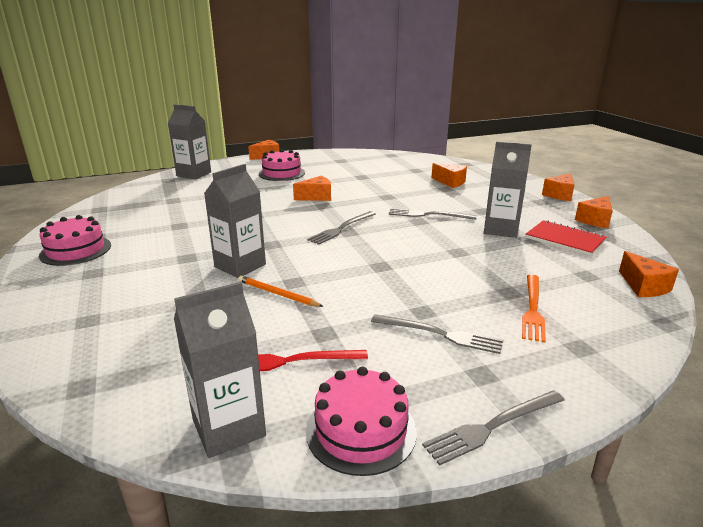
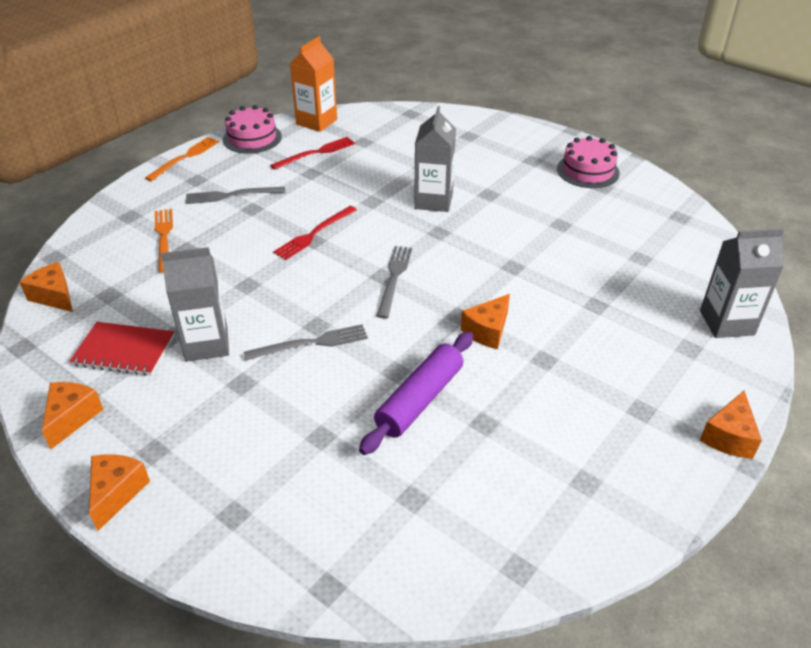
camera: 150 degrees right, 15 degrees up
grey carton [174,282,266,458] -> orange carton [290,36,337,132]
orange pencil [238,276,324,307] -> none
pink cake [259,149,305,181] -> none
grey fork [422,390,565,466] -> orange fork [145,137,219,181]
orange cheese [431,163,467,188] -> none
none -> red fork [273,206,357,260]
none -> purple rolling pin [359,332,473,455]

